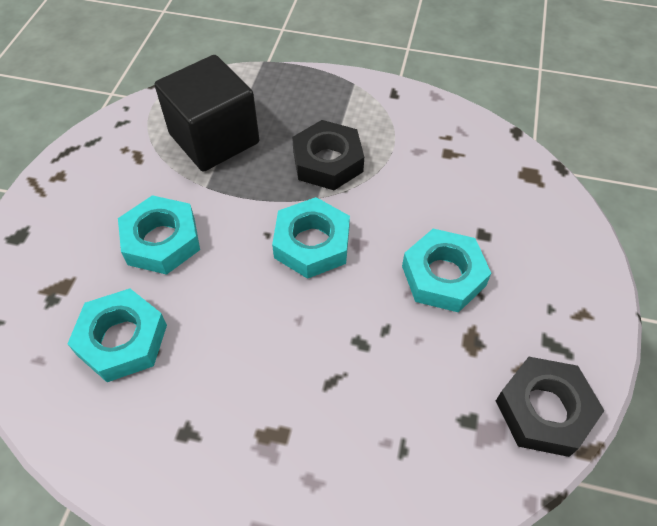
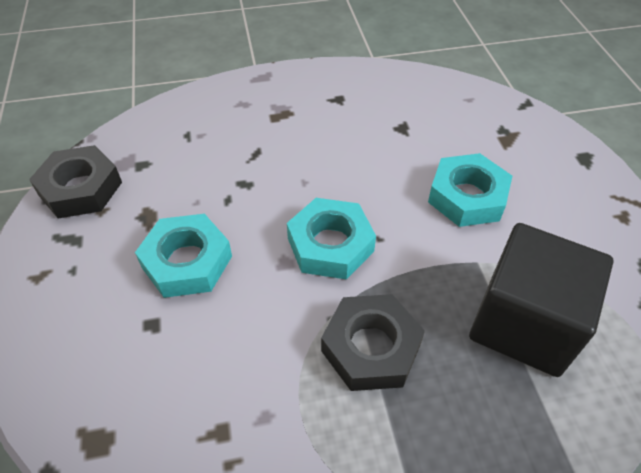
camera: 155 degrees right, 5 degrees down
turquoise nut [68,288,167,382] -> none

